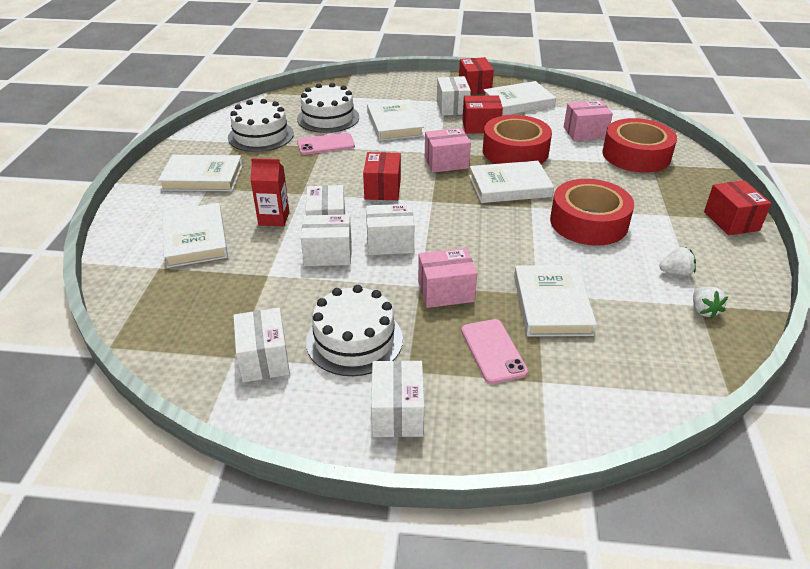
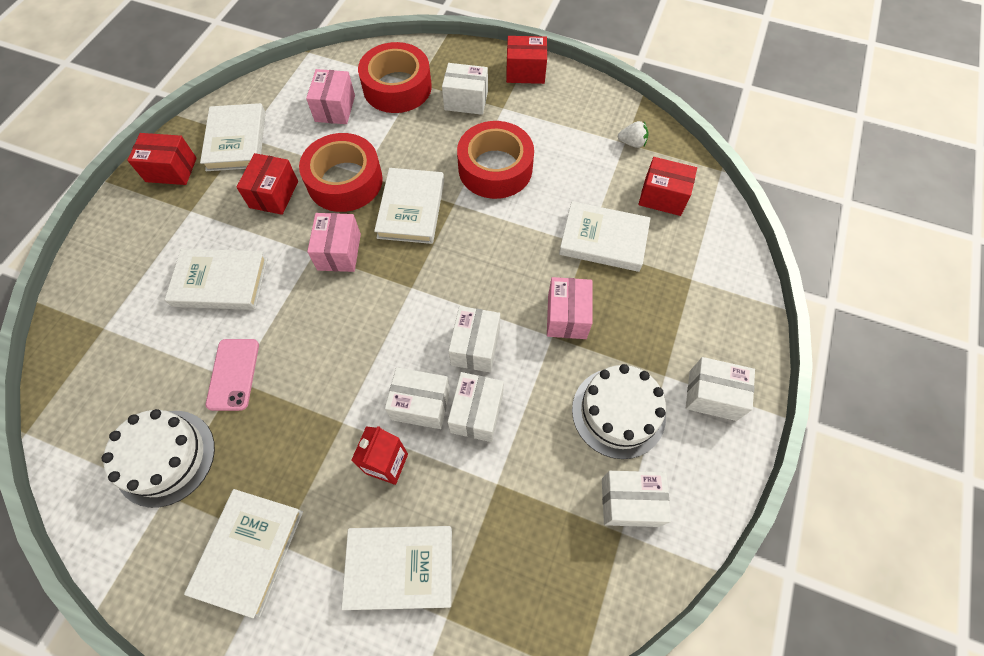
camera: 75 degrees left, 25 degrees up
white cake [297,83,359,133] -> none
red box [363,152,401,200] -> red box moved to [638,157,697,216]
white box [437,76,471,116] -> white box moved to [442,63,488,115]
pink phone [461,319,528,384] -> none
white strawberry [659,247,696,276] -> none

